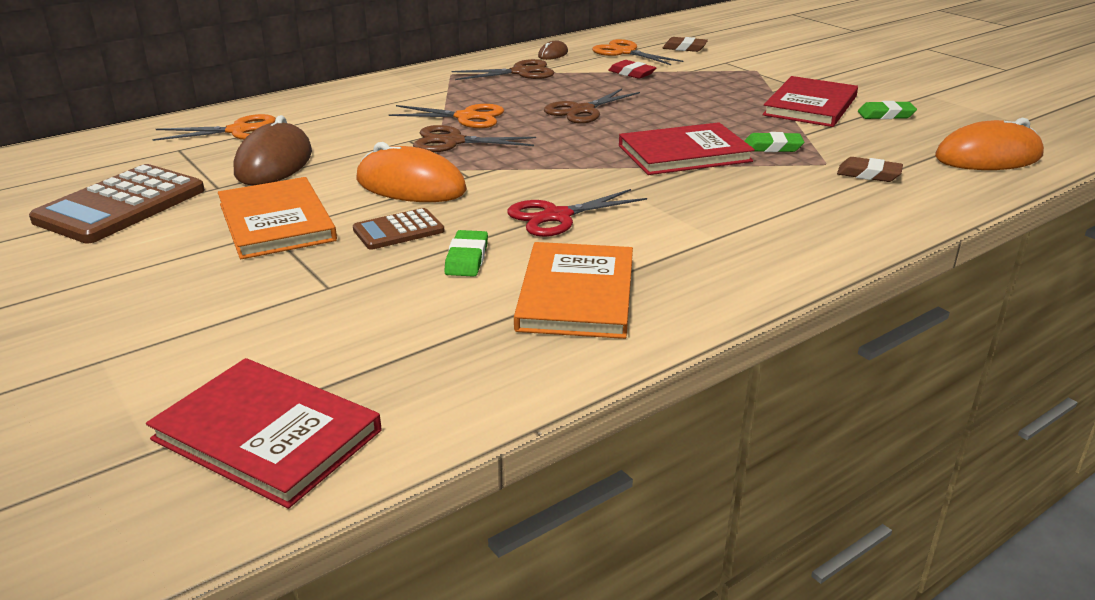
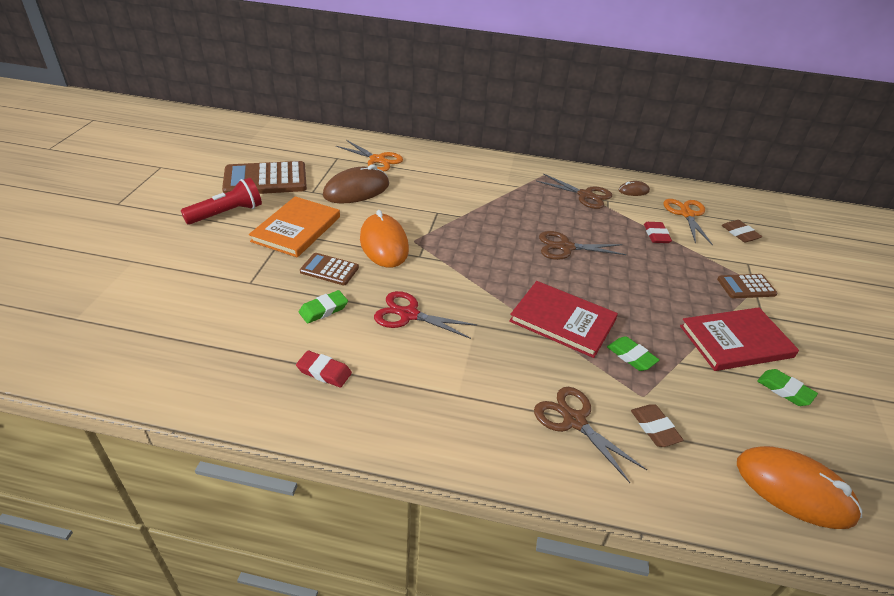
camera: 45 degrees right, 10 degrees up
red book [146,358,381,509] -> none
orange scissors [389,104,504,128] -> none
brown scissors [413,125,536,152] -> brown scissors moved to [534,387,647,483]
orange book [514,242,633,339] -> red eraser [296,351,352,388]
none -> red flashlight [181,178,262,225]
none -> brown calculator [717,274,777,298]

